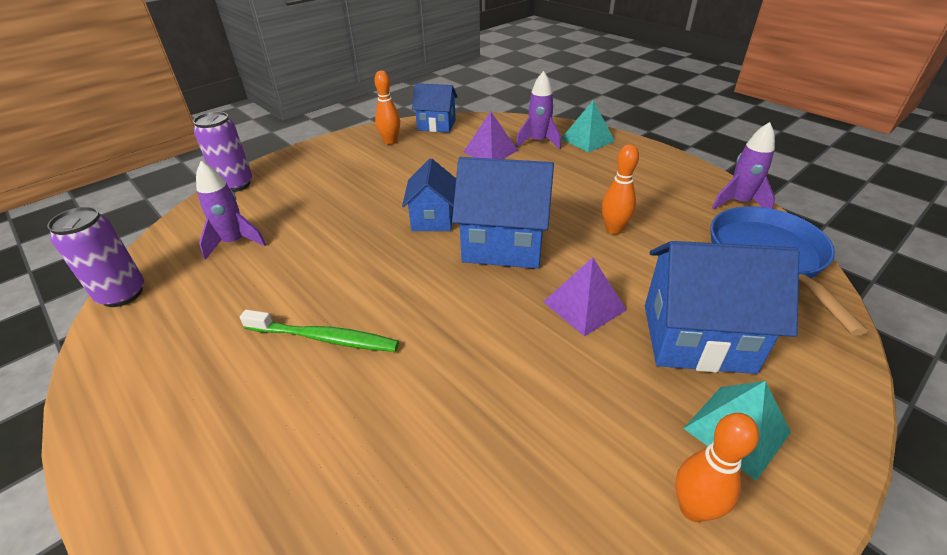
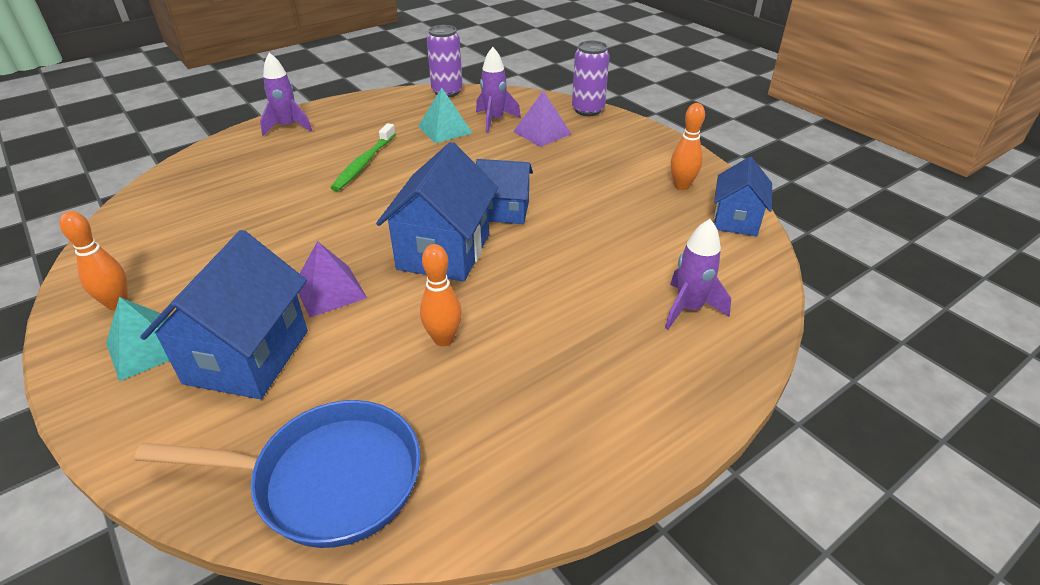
camera: 95 degrees right, 0 degrees up
purple pyramid [463,111,518,159] -> purple pyramid moved to [513,90,571,147]
turquoise pyramid [561,100,615,153] -> turquoise pyramid moved to [418,88,472,143]
purple rocket [712,122,775,210] -> purple rocket moved to [260,53,312,136]

